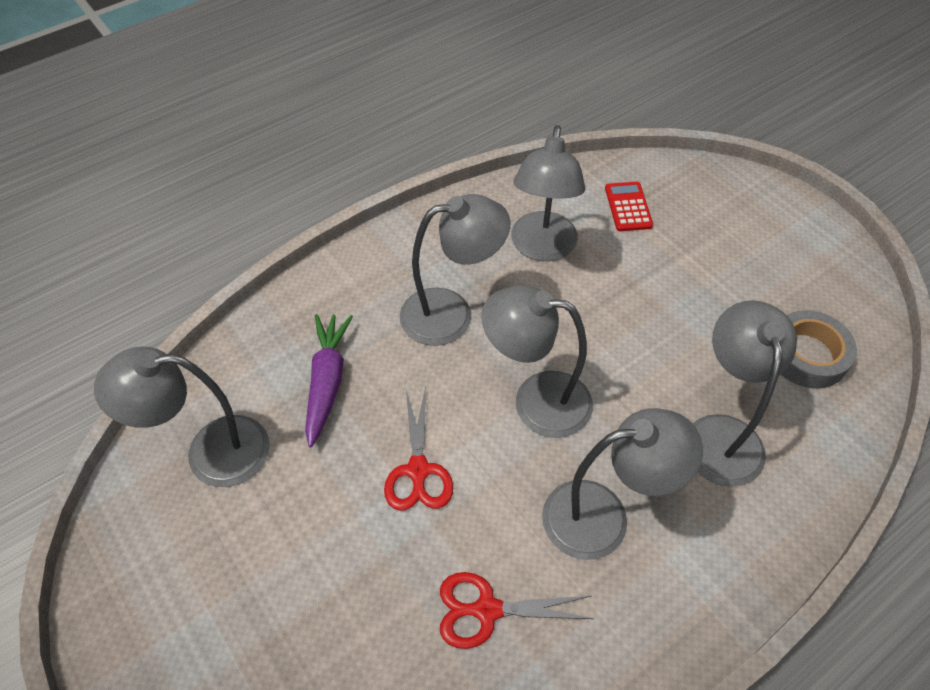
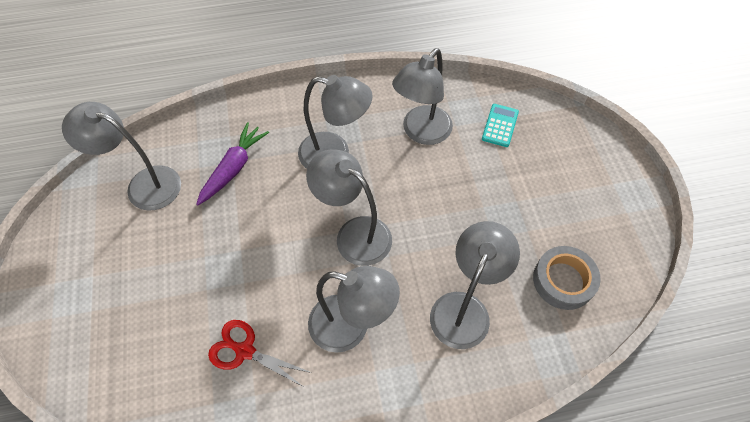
camera: 25 degrees right, 5 degrees up
red scissors [384,387,453,511] -> none
red calculator [605,182,653,231] -> turquoise calculator [482,104,519,147]

